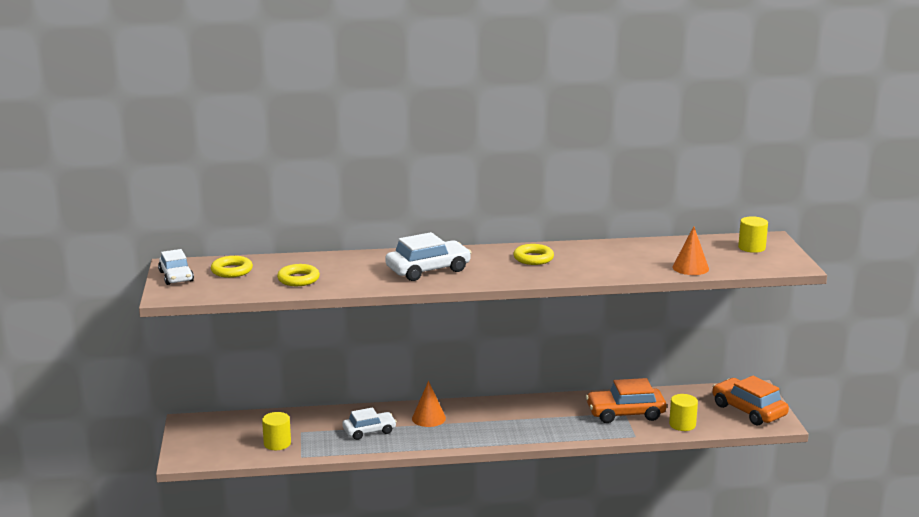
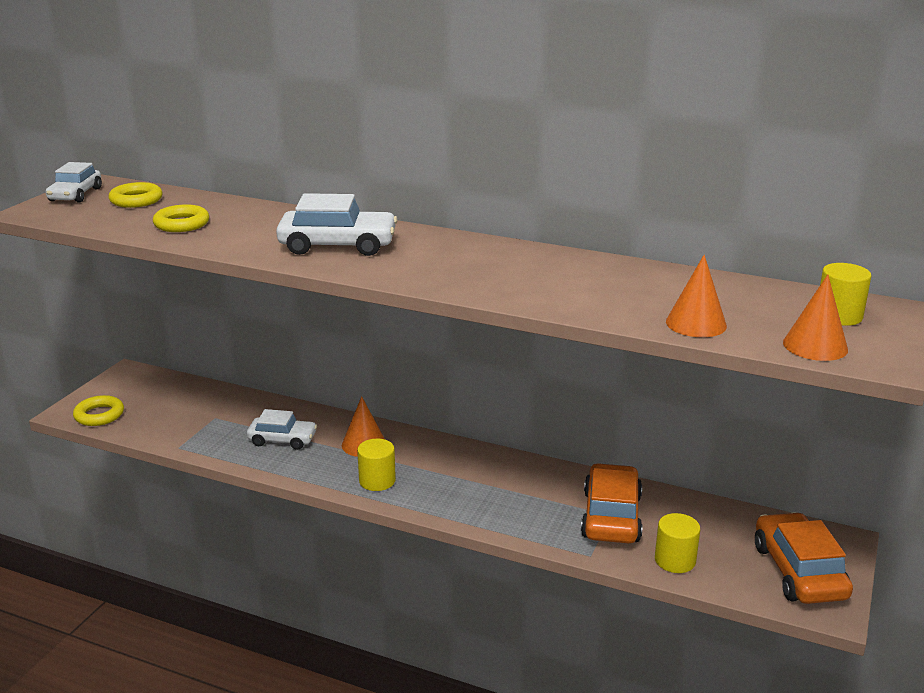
camera: 30 degrees right, 5 degrees up
yellow cylinder [262,412,291,450] -> yellow cylinder moved to [357,439,396,491]
yellow ring [513,244,554,265] -> yellow ring moved to [73,395,124,426]
orange car [586,378,667,423] -> orange car turned 75 degrees clockwise [581,463,643,543]
none -> orange cone [783,275,848,361]

